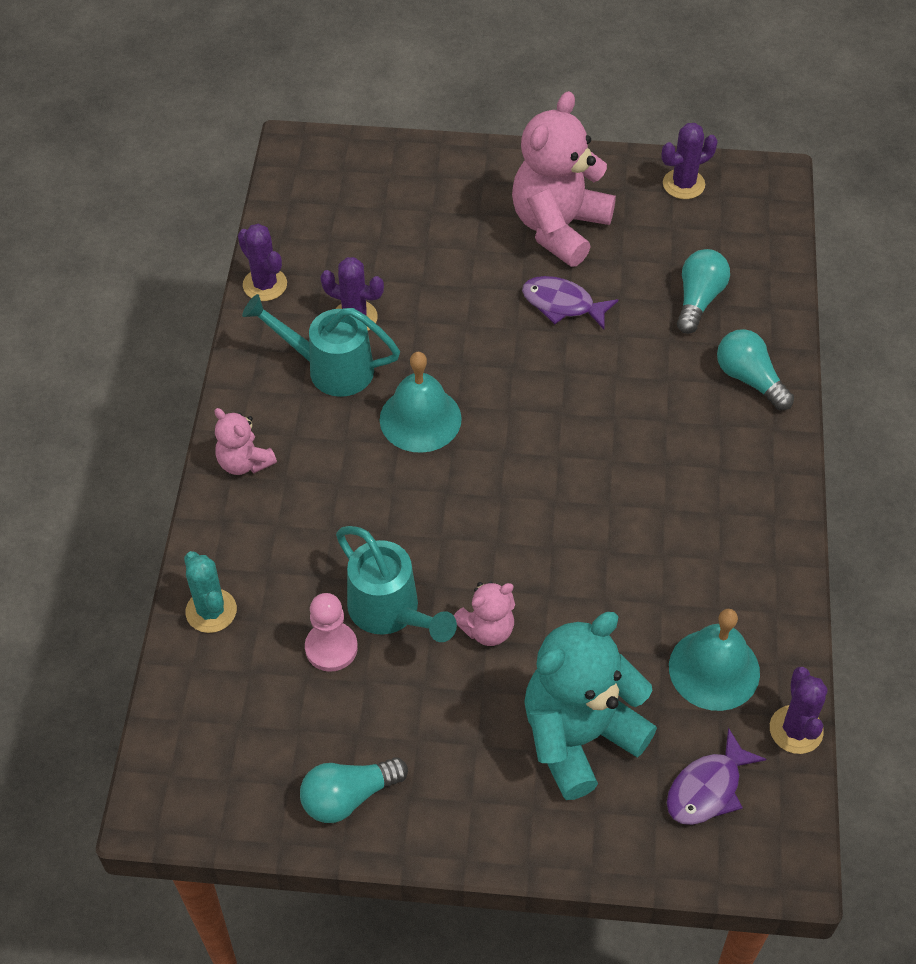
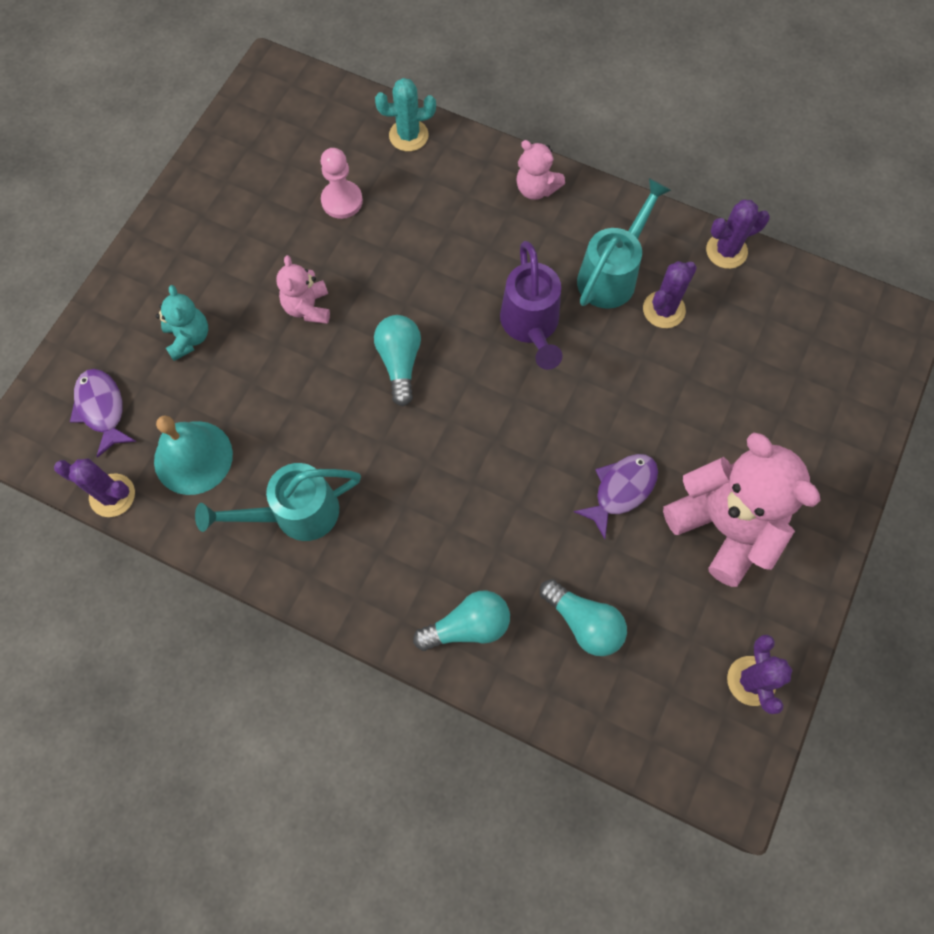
camera: 110 degrees right, 15 degrees up
pink teddy bear [215,408,277,475] -> pink teddy bear turned 120 degrees counterclockwise [517,140,565,200]
turquoise light bulb [300,757,408,823] -> turquoise light bulb moved to [374,315,421,406]
turquoise watering can [336,526,457,642] -> turquoise watering can moved to [195,463,361,541]
turquoise bell [380,352,462,453] -> purple watering can [500,241,563,370]
turquoise teddy bear [524,612,657,800] -> turquoise teddy bear [156,285,208,361], size x0.50

